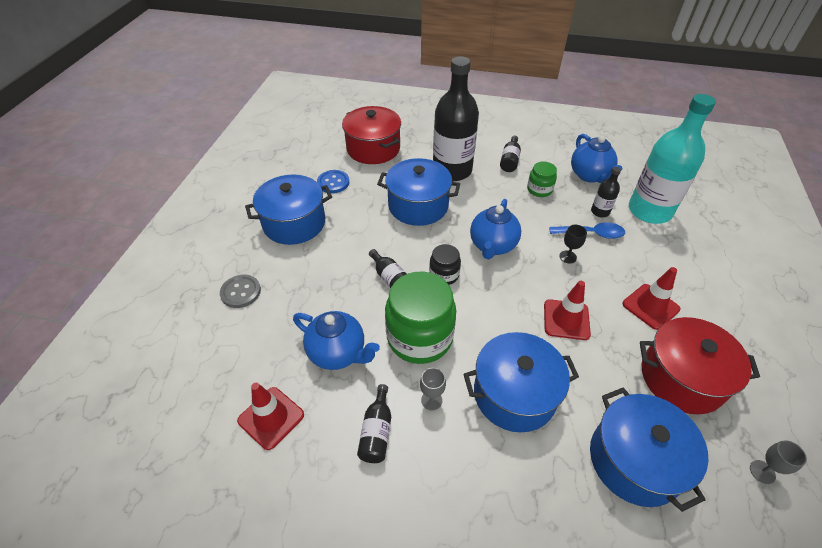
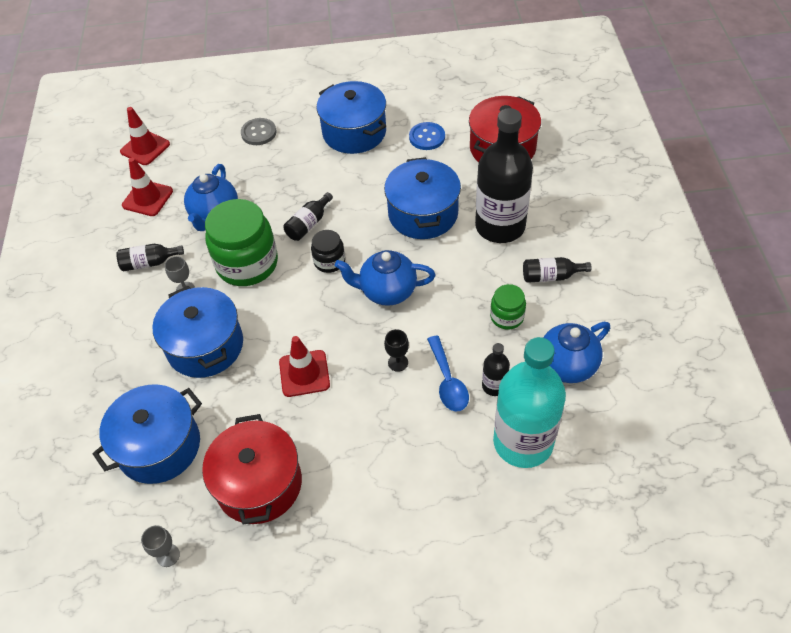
camera: 75 degrees right, 5 degrees up
red traffic cone [622,267,681,330] -> red traffic cone moved to [120,107,170,165]

